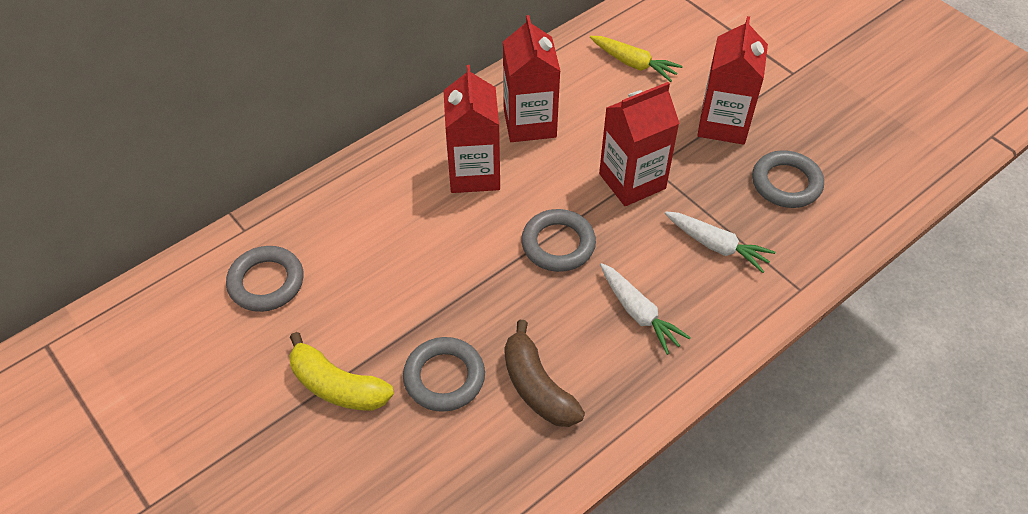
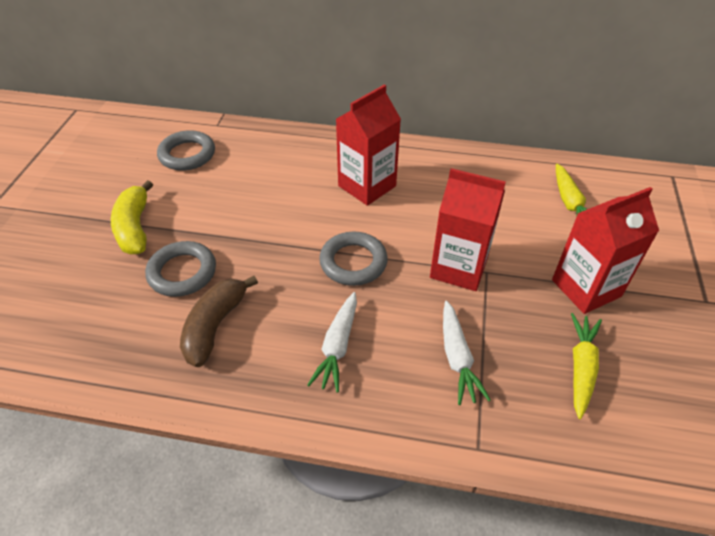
camera: 50 degrees right, 5 degrees down
red carton [503,15,560,142] -> none
grey ring [752,150,824,208] -> yellow carrot [571,313,602,419]

